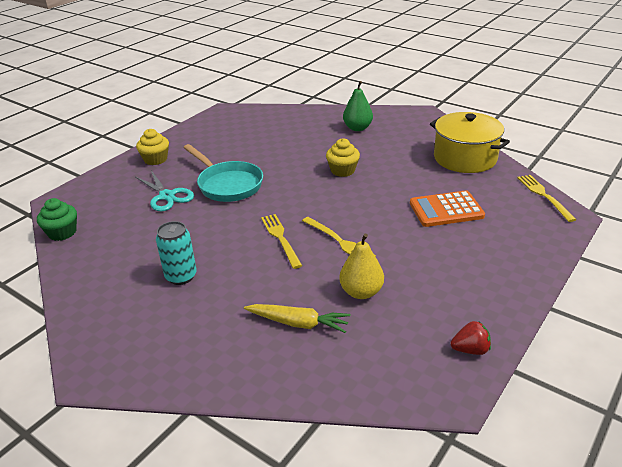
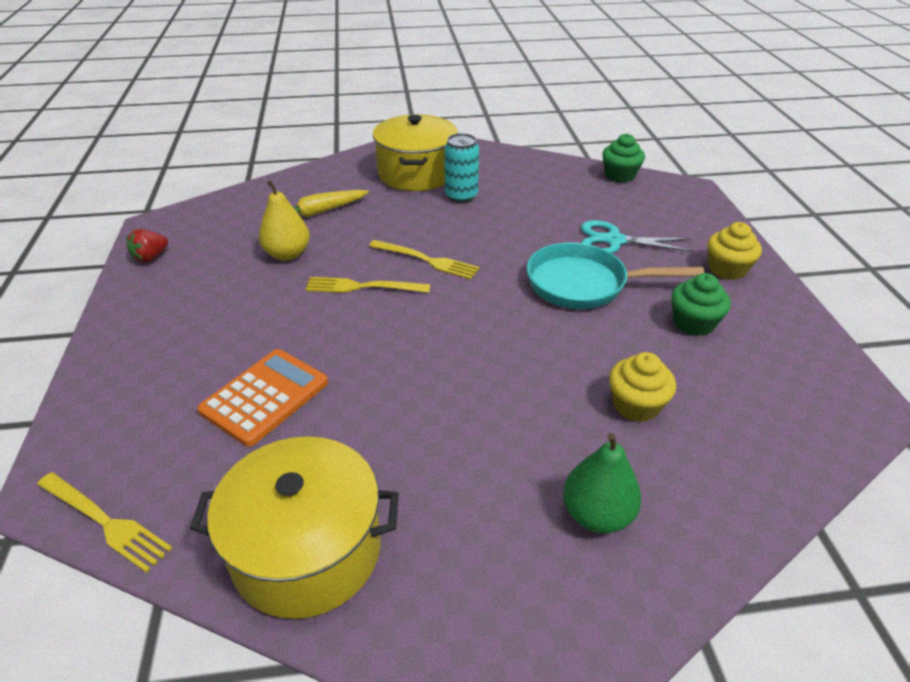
camera: 135 degrees right, 5 degrees up
yellow cupcake [326,138,360,177] -> yellow cupcake moved to [609,352,676,422]
none -> yellow pot [373,114,458,191]
none -> green cupcake [671,273,731,336]

